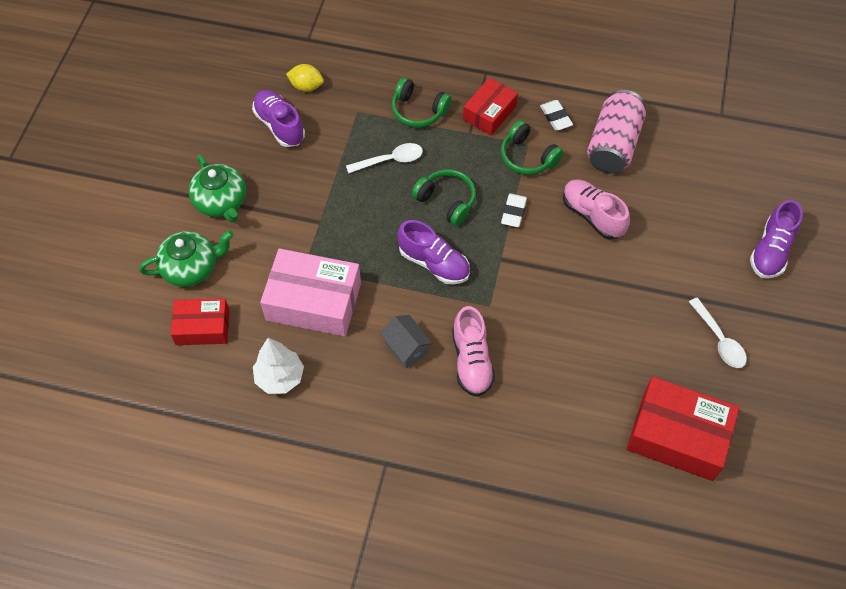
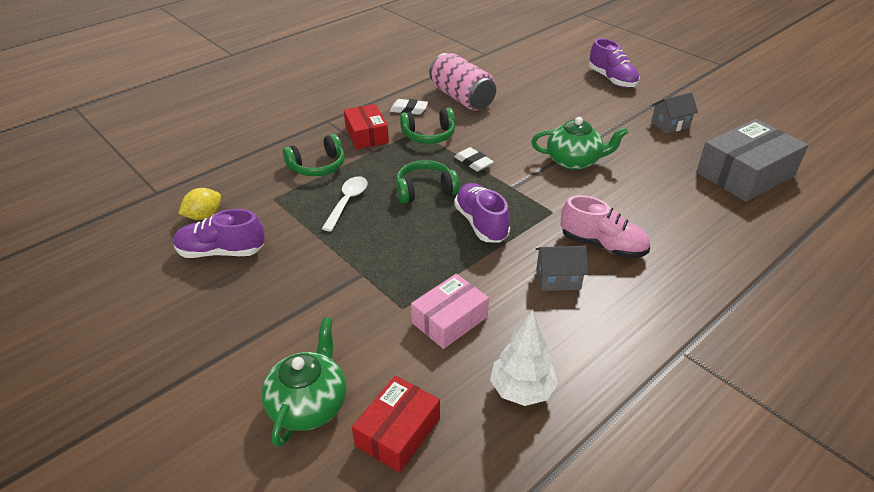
camera: 55 degrees left, 20 degrees down
green teapot [188,154,246,223] -> green teapot moved to [531,117,628,170]
pink box [260,249,361,337] -> pink box [411,274,489,349], size x0.61
purple shoe [397,220,470,285] -> purple shoe turned 90 degrees counterclockwise [454,183,510,243]
pink shoe [563,180,630,239] -> none
red box [626,377,740,481] -> grey box [696,119,808,202]
white spoon [689,297,747,368] -> grey house [651,92,698,134]

